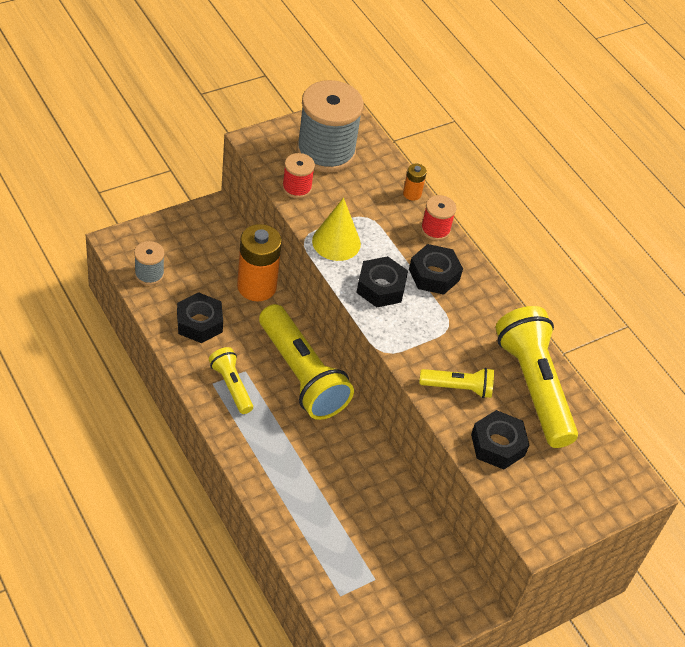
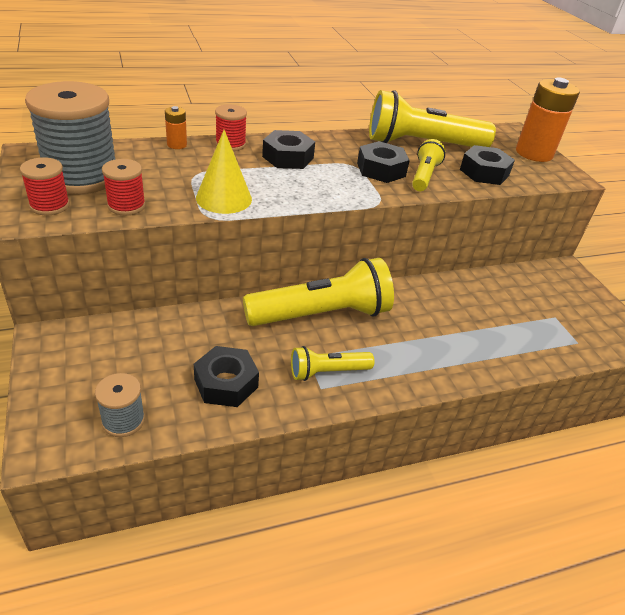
camera: 75 degrees left, 10 degrees down
orange battery [237,224,282,301] -> orange battery moved to [516,77,580,162]
black nut [356,256,408,307] -> black nut moved to [357,141,410,183]
none -> red spool [20,157,70,216]

